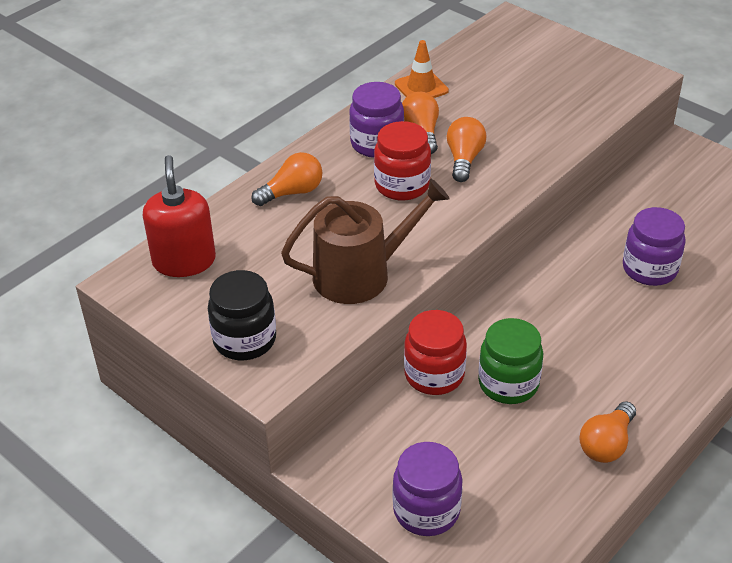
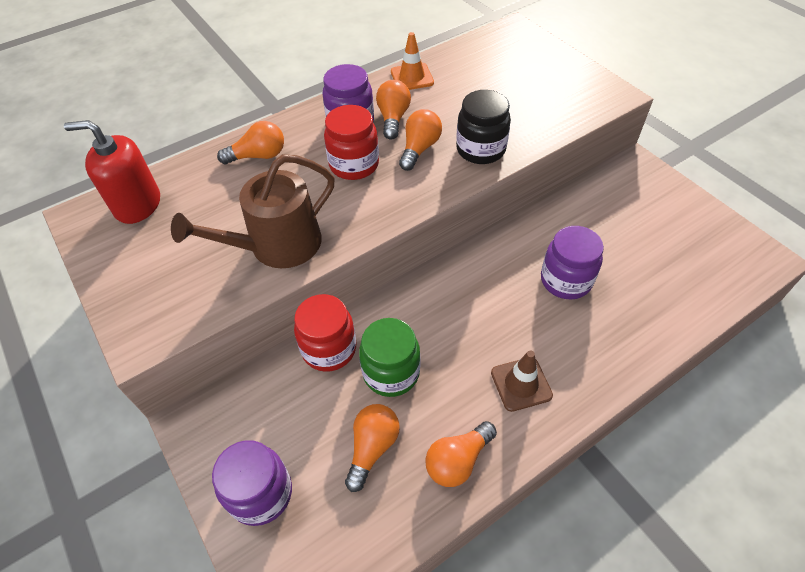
camera: 15 degrees right, 10 degrees up
red soap dispenser [143,155,216,277] -> red soap dispenser turned 90 degrees counterclockwise [64,120,160,224]
black jar [208,270,276,360] -> black jar moved to [456,90,511,164]
brown watering can [281,179,450,304] -> brown watering can turned 150 degrees clockwise [171,155,335,268]
none -> orange light bulb [345,404,400,492]
none -> brown traffic cone [491,351,553,412]

